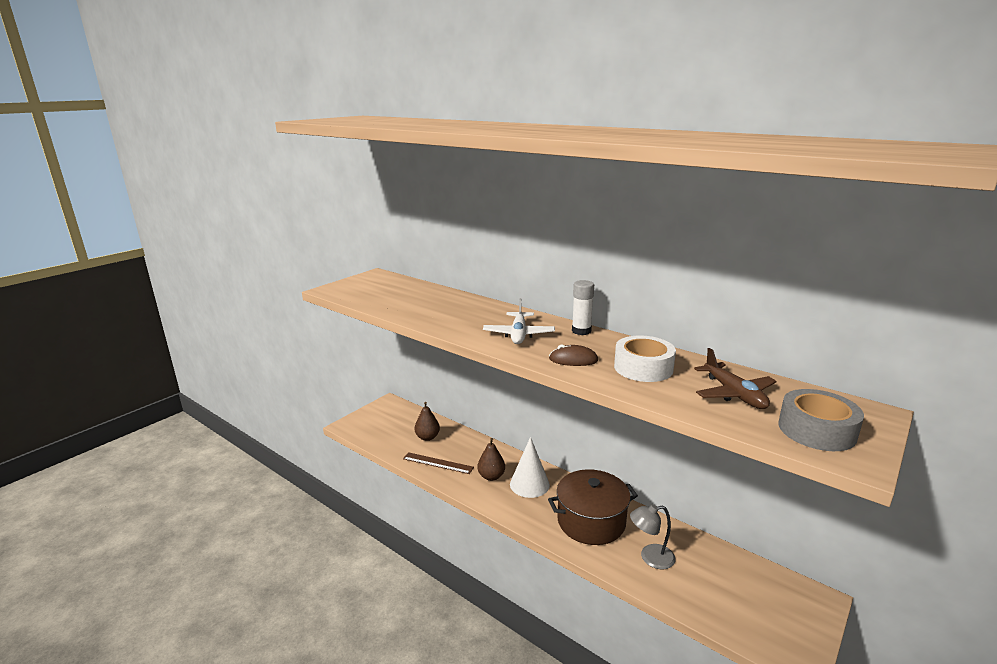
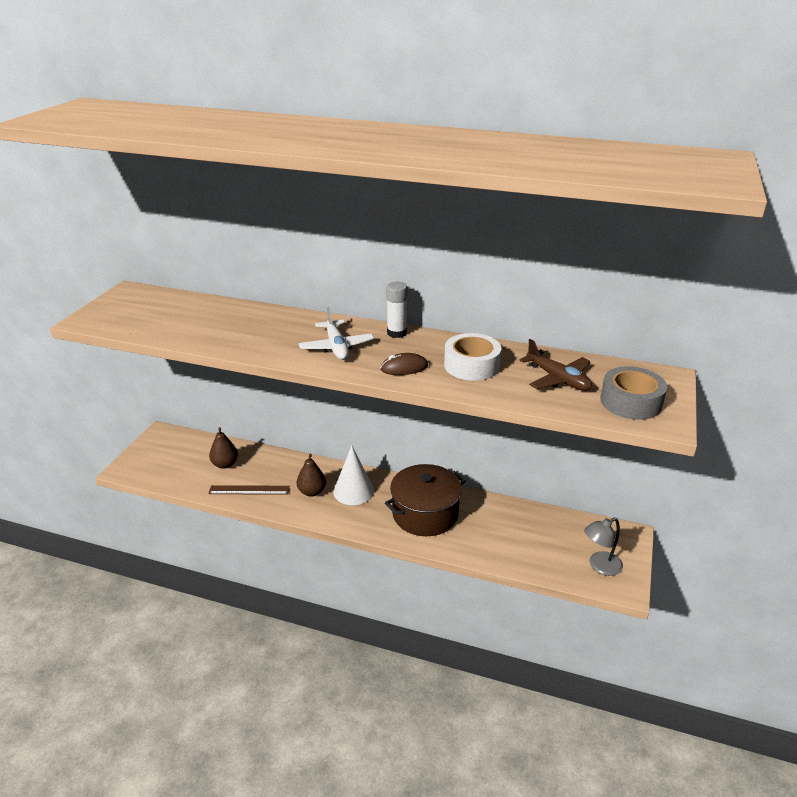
camera: 20 degrees left, 10 degrees up
grey lamp [630,504,676,569] -> grey lamp moved to [584,518,623,576]

